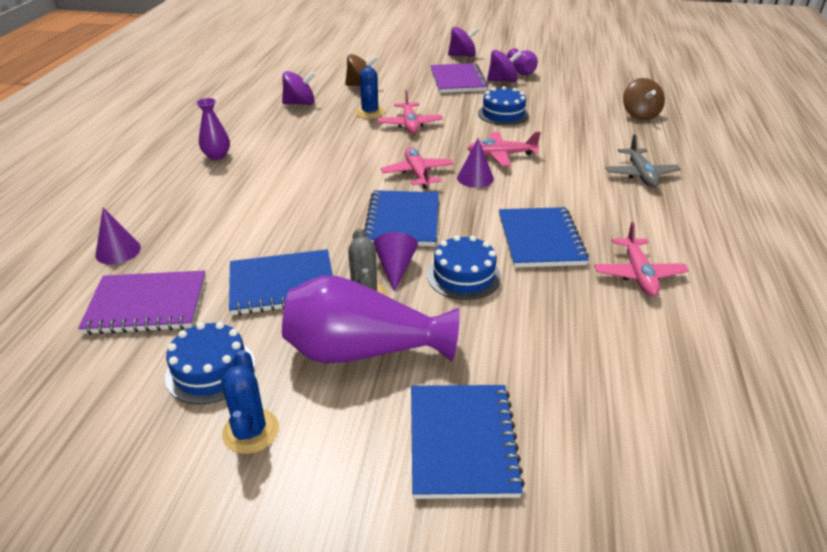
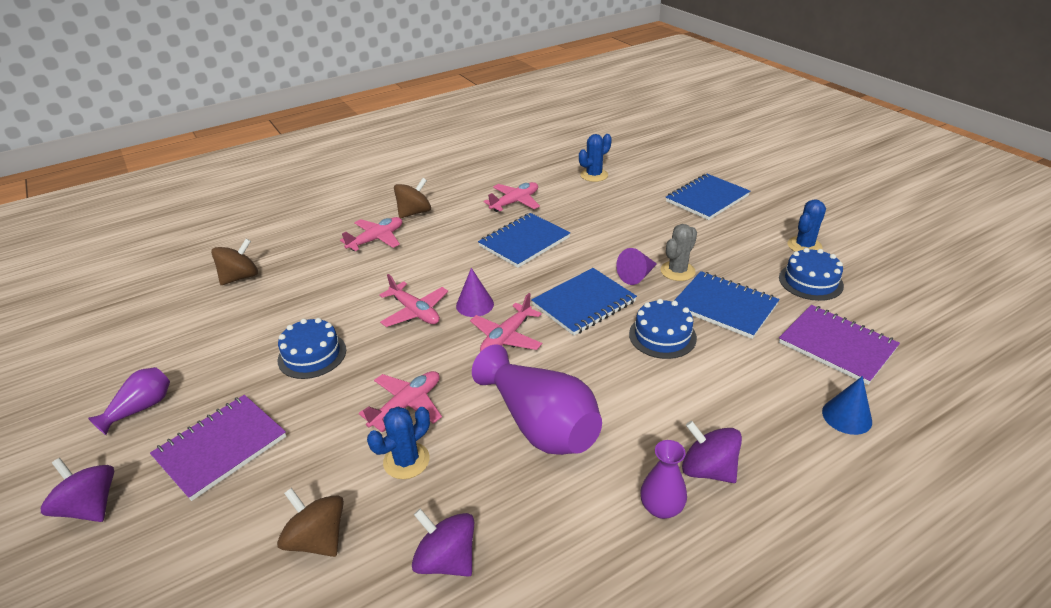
camera: 130 degrees left, 0 degrees up
purple cone [95,208,141,264] -> blue cone [822,376,872,435]
purple vase [282,276,459,363] -> purple vase moved to [472,344,602,455]
blue cake [427,235,501,300] -> blue cake moved to [629,299,697,359]
purple spinning top [487,50,522,82] -> purple spinning top moved to [682,421,742,483]
grey plane [606,134,681,188] -> pink plane [340,217,402,251]
none -> brown spinning top [394,178,431,218]
none -> blue cactus [579,134,612,182]

